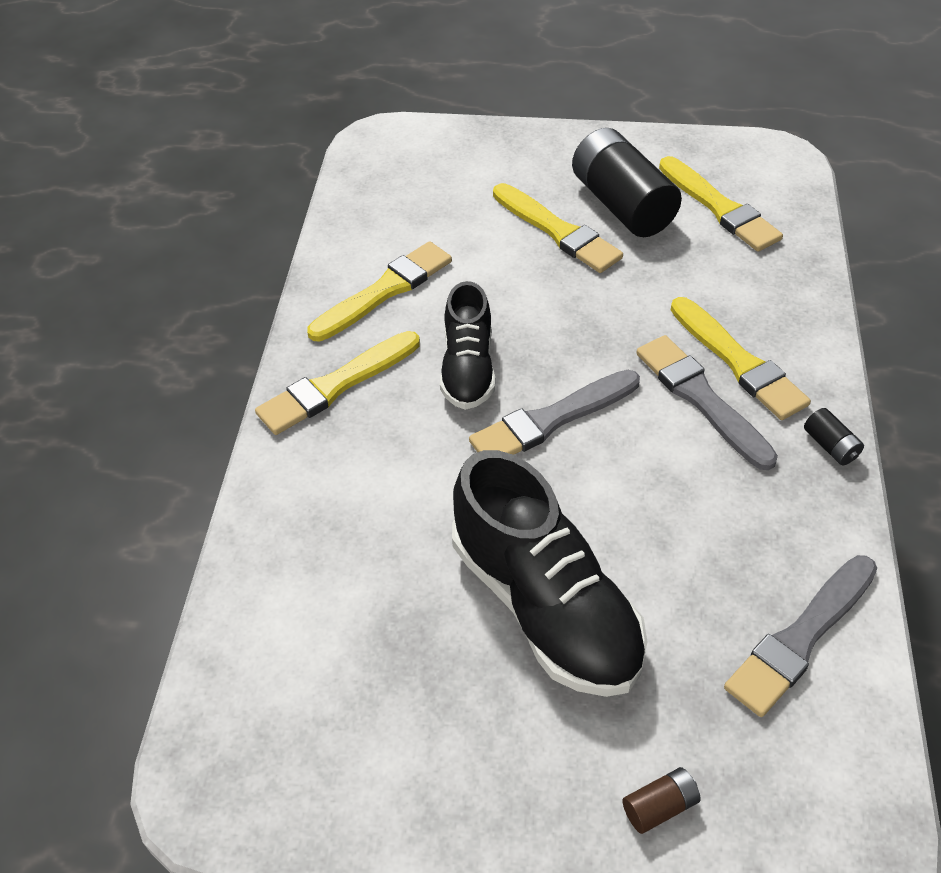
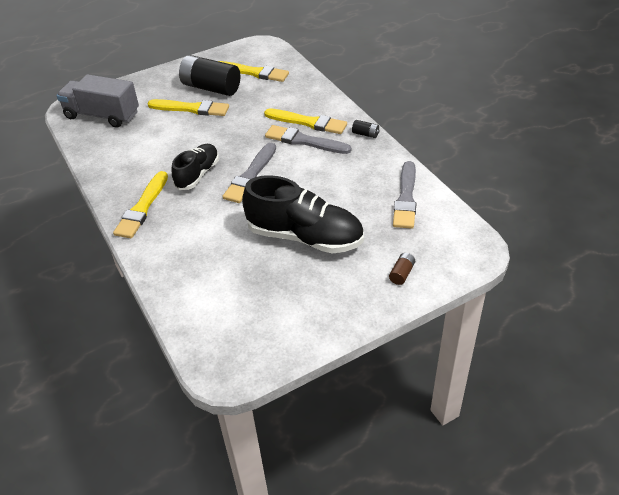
camera: 35 degrees left, 5 degrees down
yellow brush [307,241,452,342] -> none
black shoe [440,281,495,410] -> black shoe turned 120 degrees counterclockwise [172,144,219,190]
none -> grey truck [56,74,139,128]

